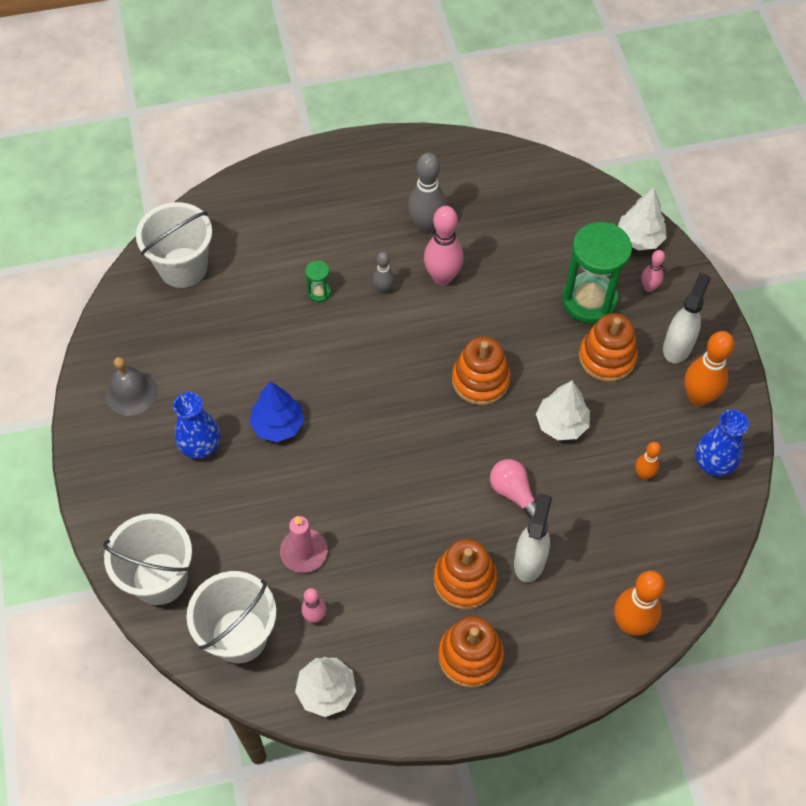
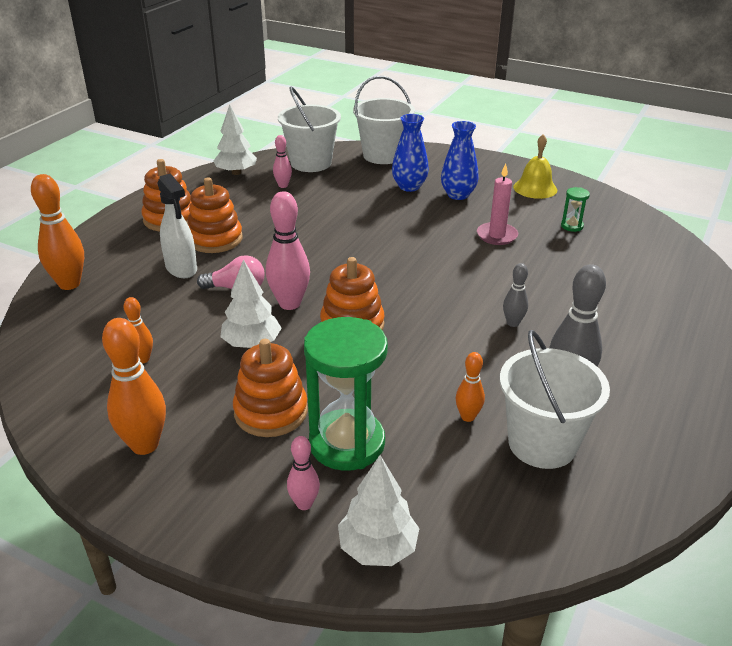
camera: 130 degrees right, 25 degrees down
grey bell [105,357,157,416] -> yellow bell [513,134,557,199]
white bucket [136,202,212,288] -> white bucket moved to [500,330,610,469]
blue tree [250,382,304,442] -> none
pink candle [280,516,328,573] -> pink candle moved to [477,163,518,245]
green hourglass [305,261,331,302] -> green hourglass moved to [561,187,590,232]
pink bowling pin [424,206,463,286] -> pink bowling pin moved to [266,191,310,310]
white spray bottle [663,273,710,363] -> none
blue vase [695,410,749,476] -> blue vase moved to [392,114,429,192]
none -> orange bowling pin [456,352,485,422]

